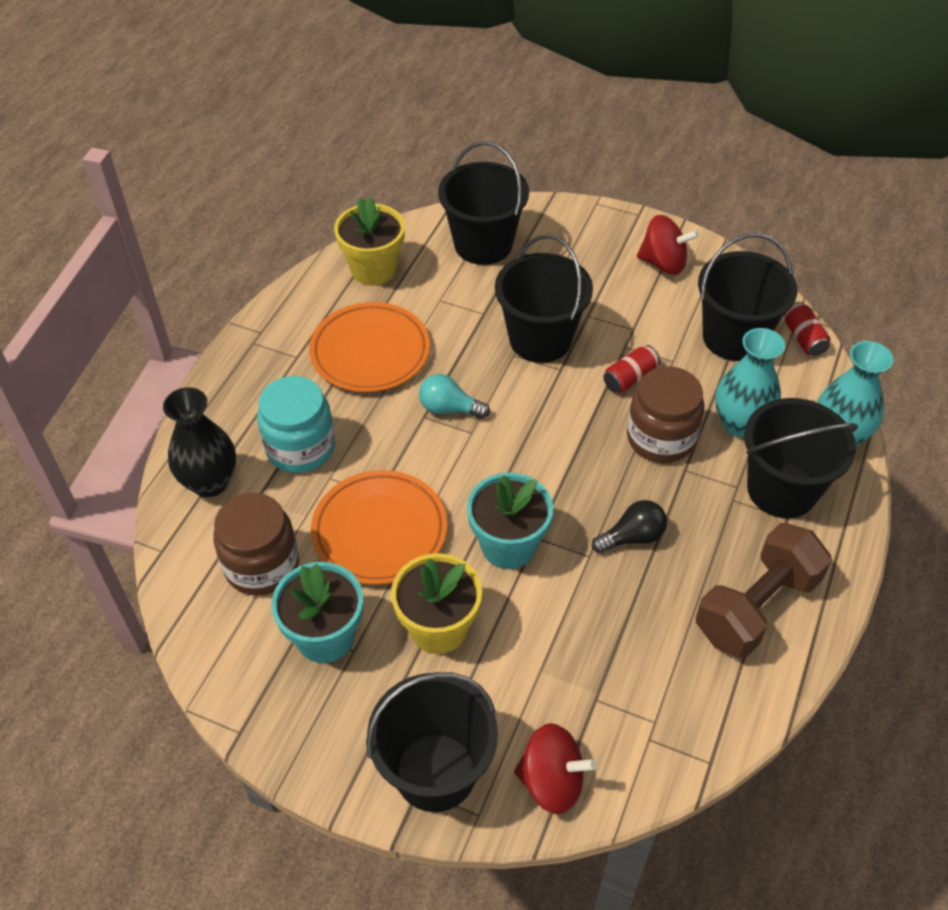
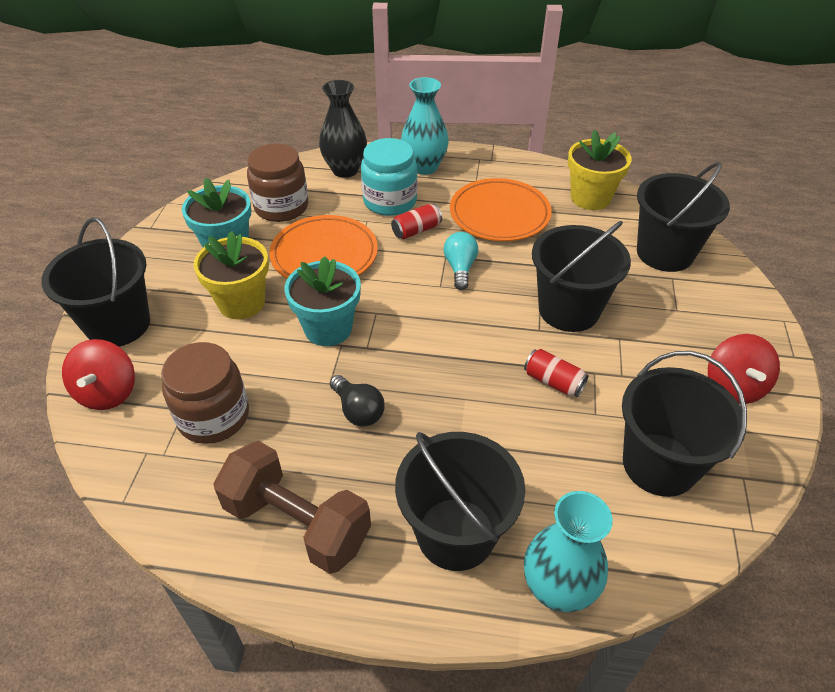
camera: 75 degrees right, 5 degrees down
brown jar [627,366,704,463] -> brown jar moved to [161,342,249,444]
turquoise vase [715,328,785,438] -> turquoise vase moved to [401,77,449,175]
red can [784,302,830,356] -> red can moved to [391,204,442,239]

